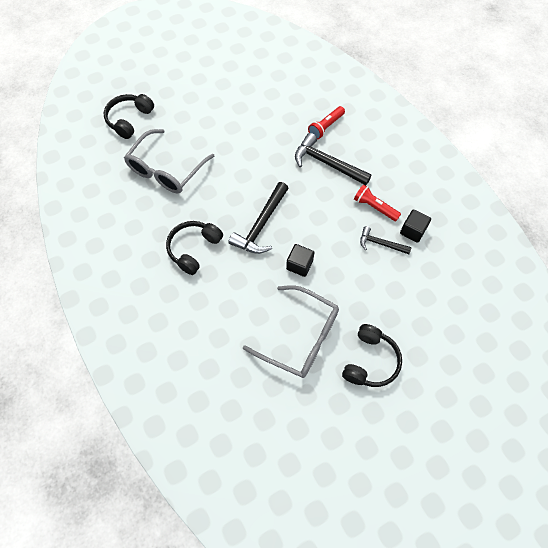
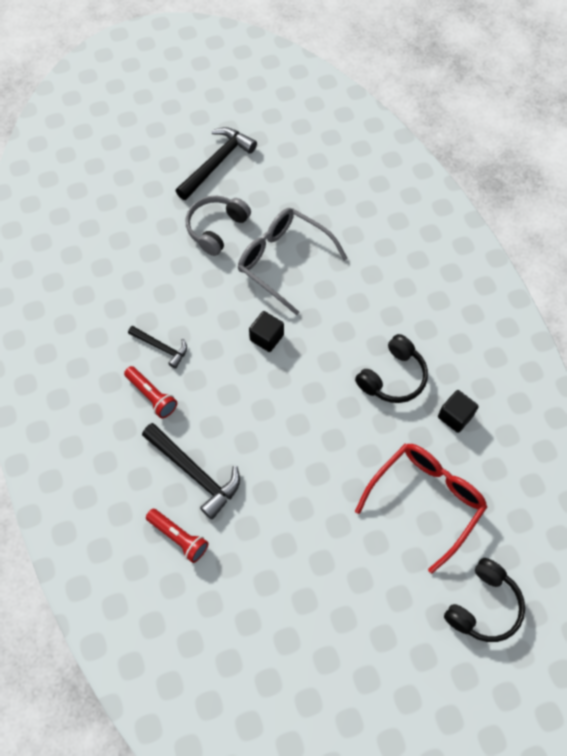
camera: 170 degrees left, 0 degrees up
grey glasses [124,129,214,194] -> red glasses [355,444,487,573]
black hammer [228,182,289,254] -> black hammer moved to [176,127,257,200]
red flashlight [308,106,345,140] -> red flashlight turned 75 degrees clockwise [146,509,209,563]
black headphones [342,324,402,387] -> grey headphones [186,196,251,256]
black cube [400,210,431,243] -> black cube moved to [438,390,479,433]

